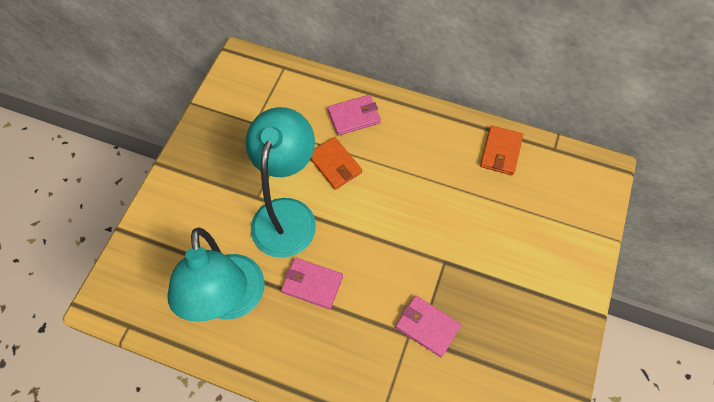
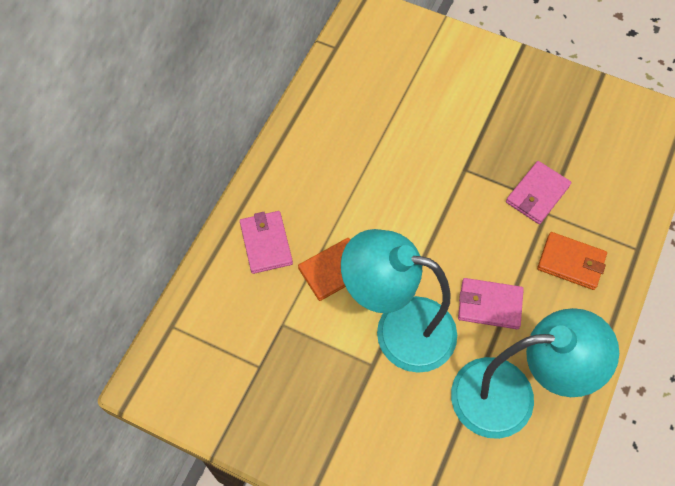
camera: 85 degrees left, 0 degrees up
pink wallet [281,258,343,309] -> pink wallet turned 75 degrees clockwise [458,278,524,329]
orange wallet [480,125,523,175] -> orange wallet moved to [537,232,607,290]

